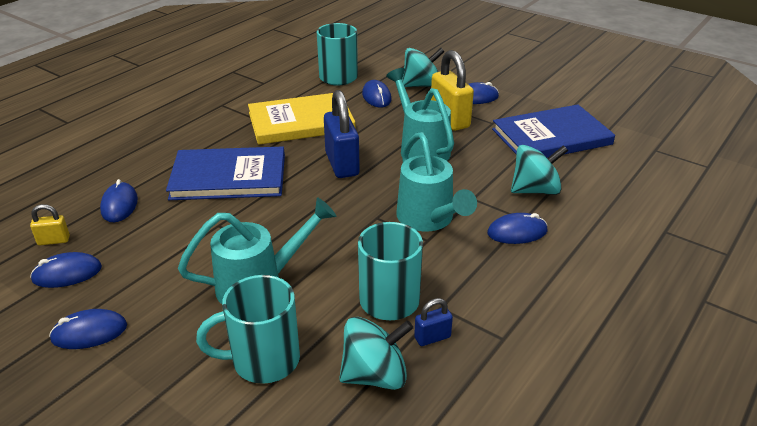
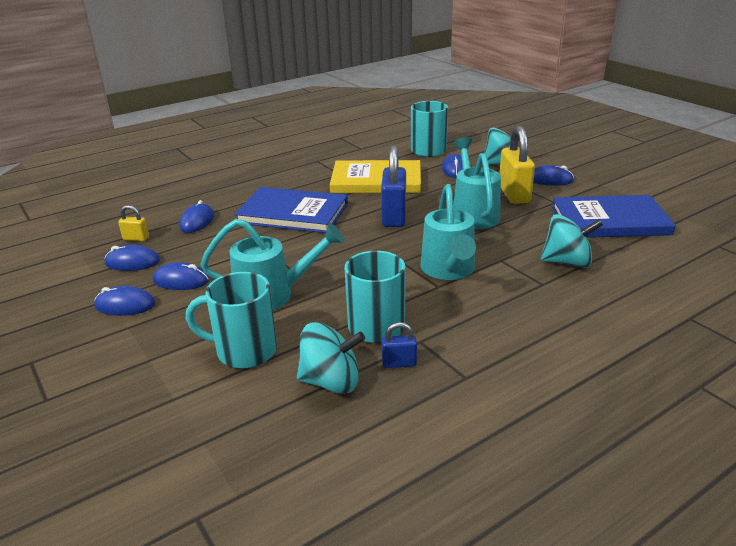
camera: 20 degrees right, 5 degrees down
blue mouse [487,213,548,244] -> blue mouse moved to [153,262,209,290]

